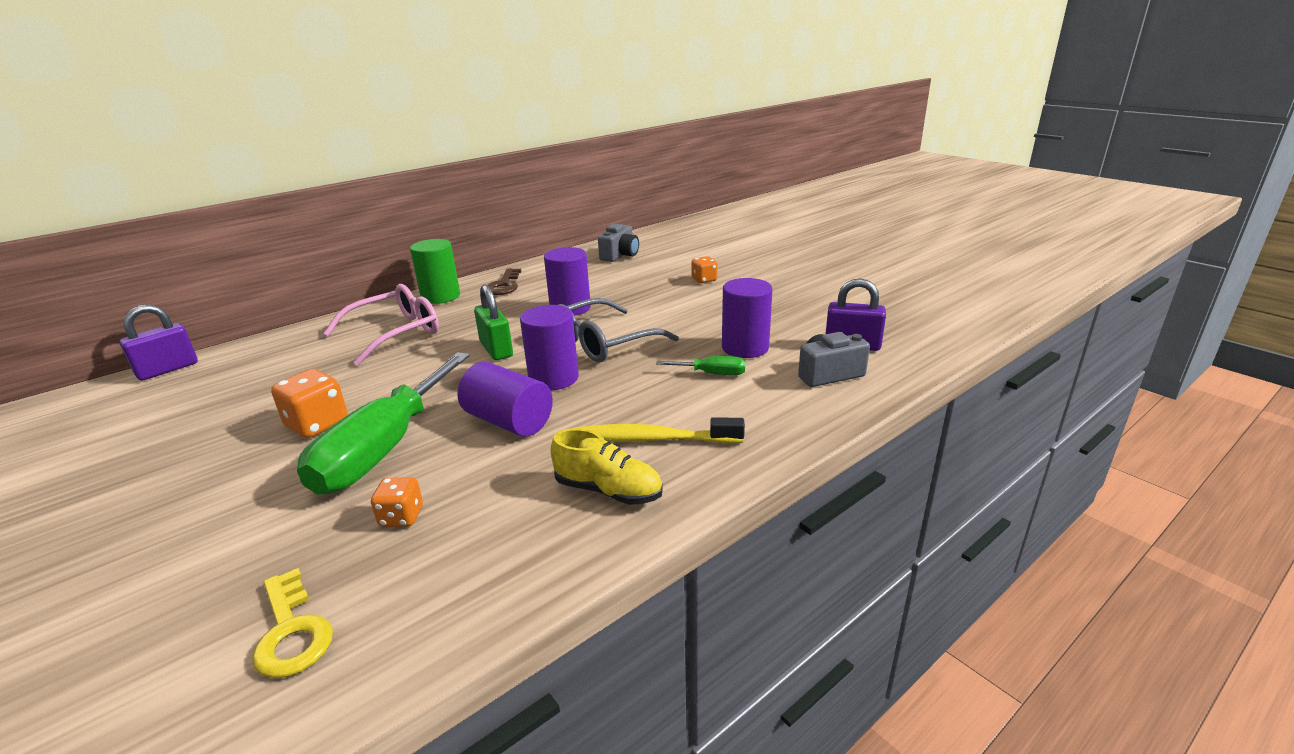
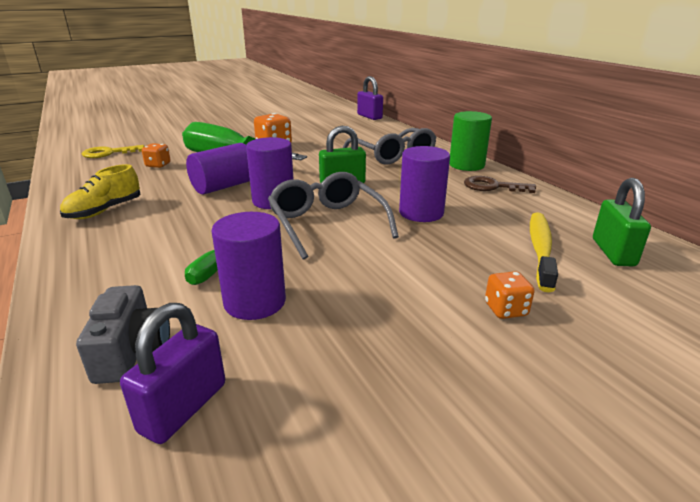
camera: 100 degrees right, 0 degrees up
pink glasses [323,284,439,366] -> grey glasses [343,128,436,165]
yellow toothbrush [574,417,745,444] -> yellow toothbrush moved to [530,212,558,292]
grey camera [598,223,639,262] -> green padlock [593,178,651,266]

